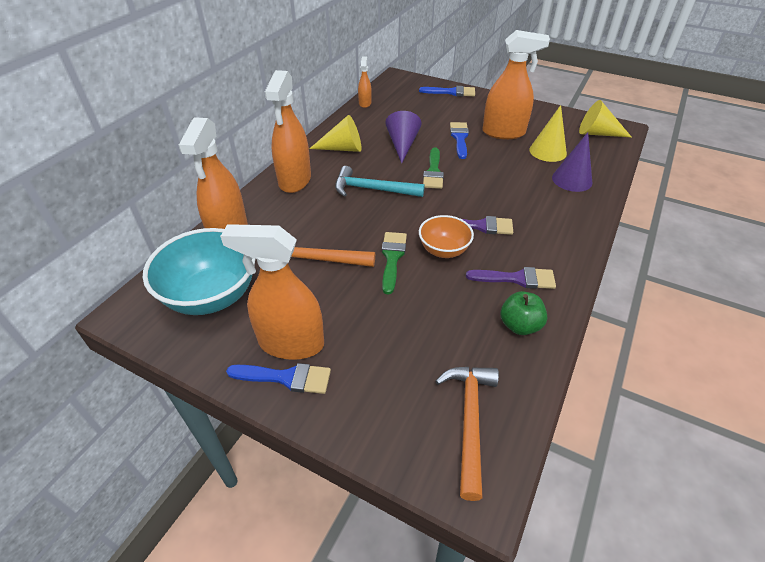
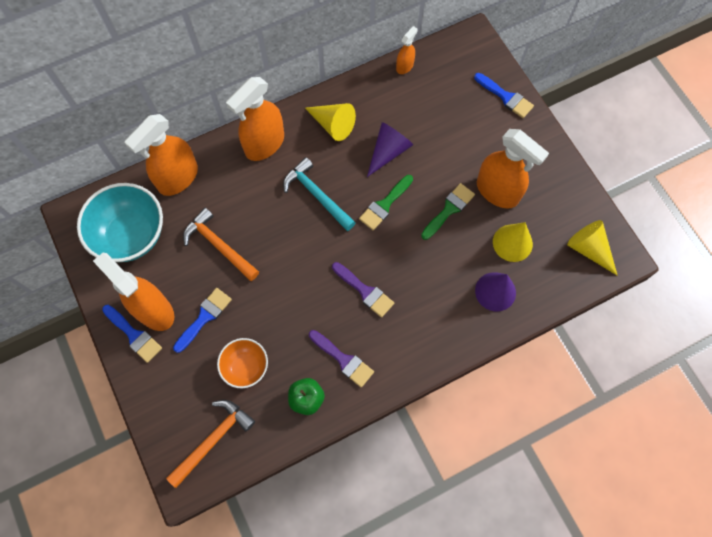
camera: 35 degrees right, 25 degrees up
green brush [382,232,407,294] -> green brush moved to [421,183,475,240]
orange bowl [419,215,474,258] -> orange bowl moved to [217,338,268,388]
blue brush [450,122,469,159] -> blue brush moved to [173,288,232,353]

